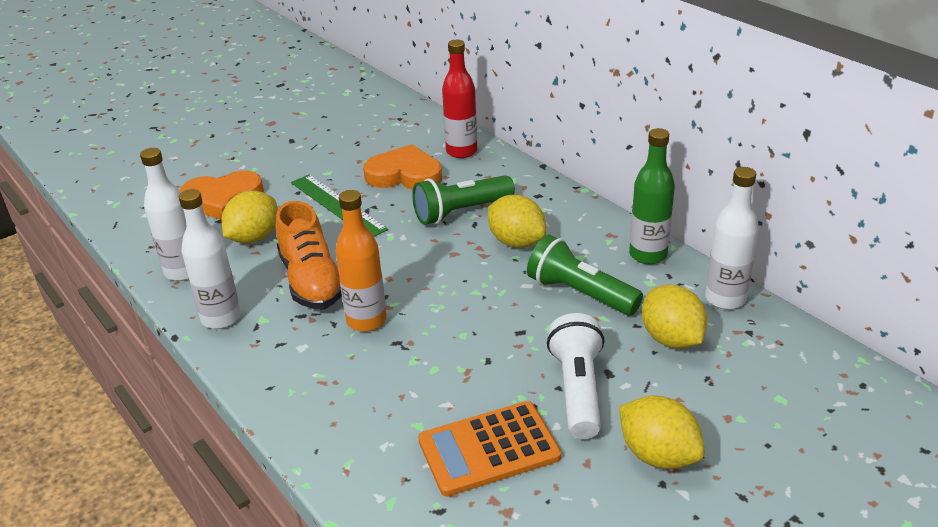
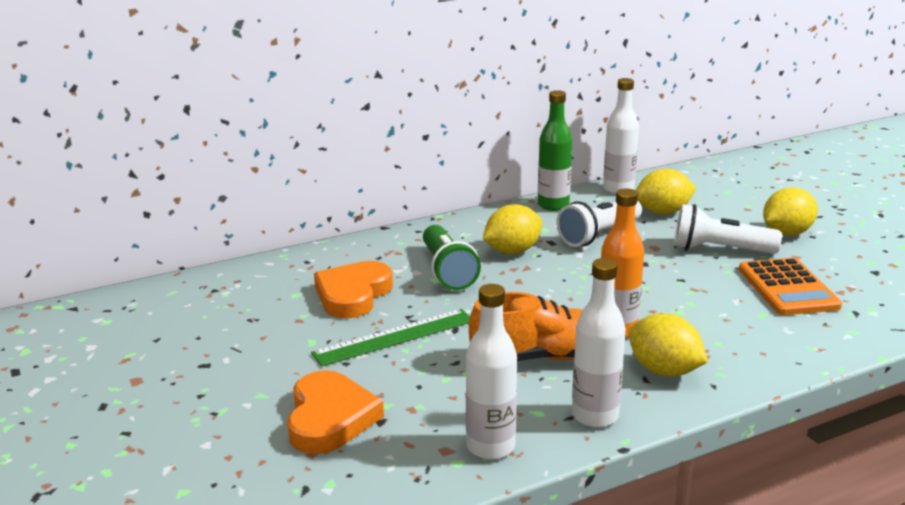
camera: 80 degrees left, 10 degrees down
yellow lemon [222,191,278,244] -> yellow lemon moved to [629,313,708,377]
red bottle [442,40,477,158] -> none
green flashlight [527,235,643,315] -> white flashlight [556,200,642,247]

